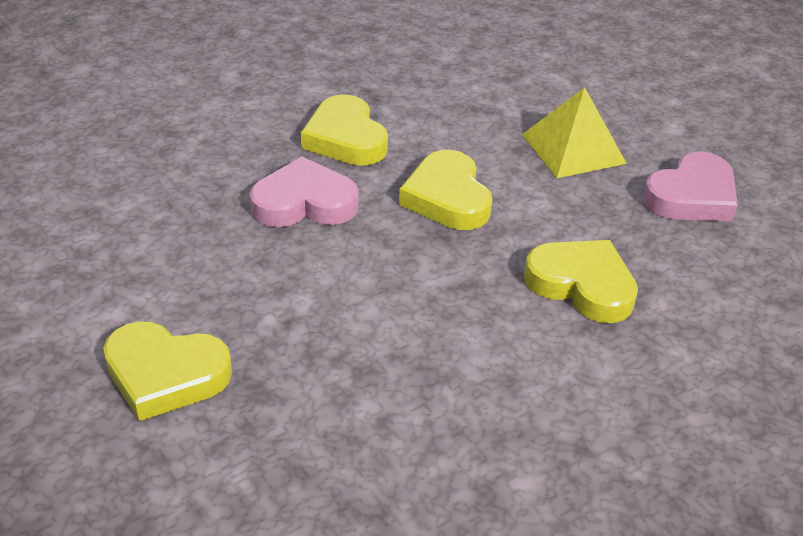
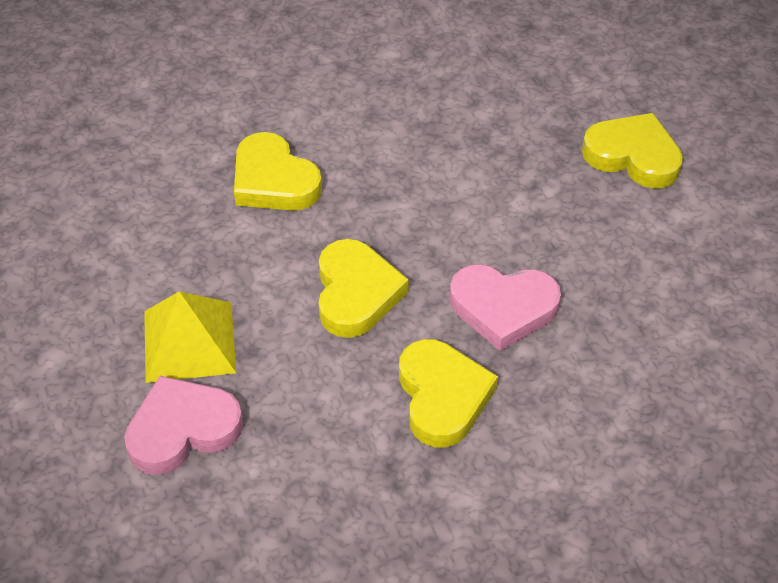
camera: 165 degrees left, 10 degrees up
pink heart [643,152,738,222] -> pink heart moved to [124,376,243,475]

